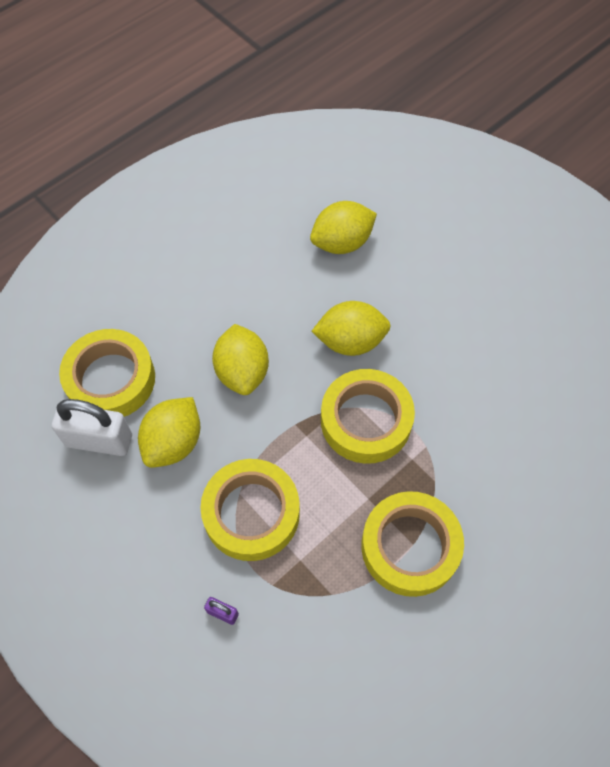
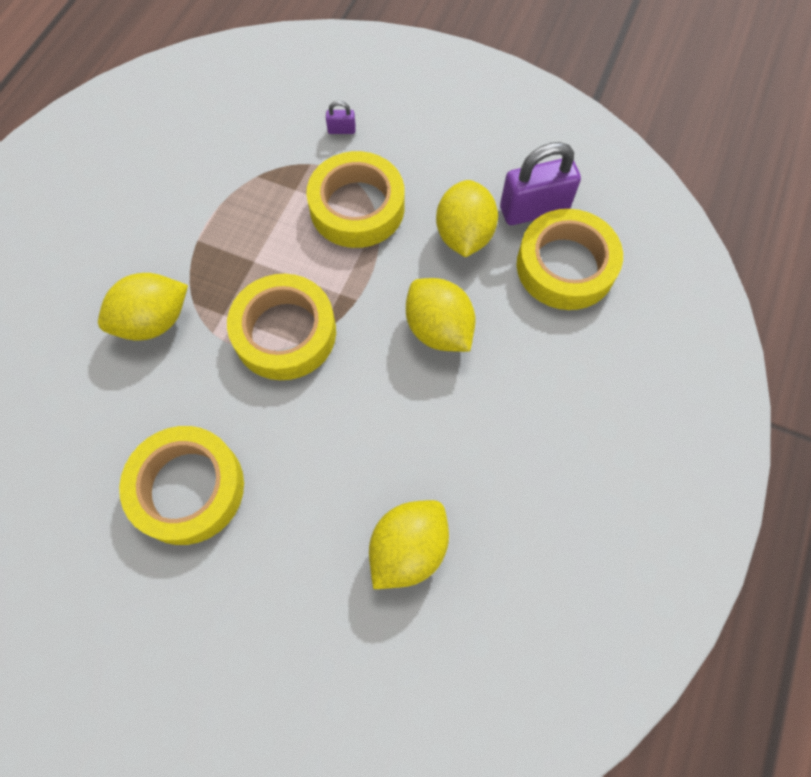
camera: 155 degrees right, 5 degrees up
white padlock [52,399,132,456] -> purple padlock [500,142,581,225]
yellow lemon [311,301,391,356] -> yellow lemon moved to [98,273,188,341]
yellow tape [361,491,464,597] -> yellow tape moved to [119,426,244,545]

